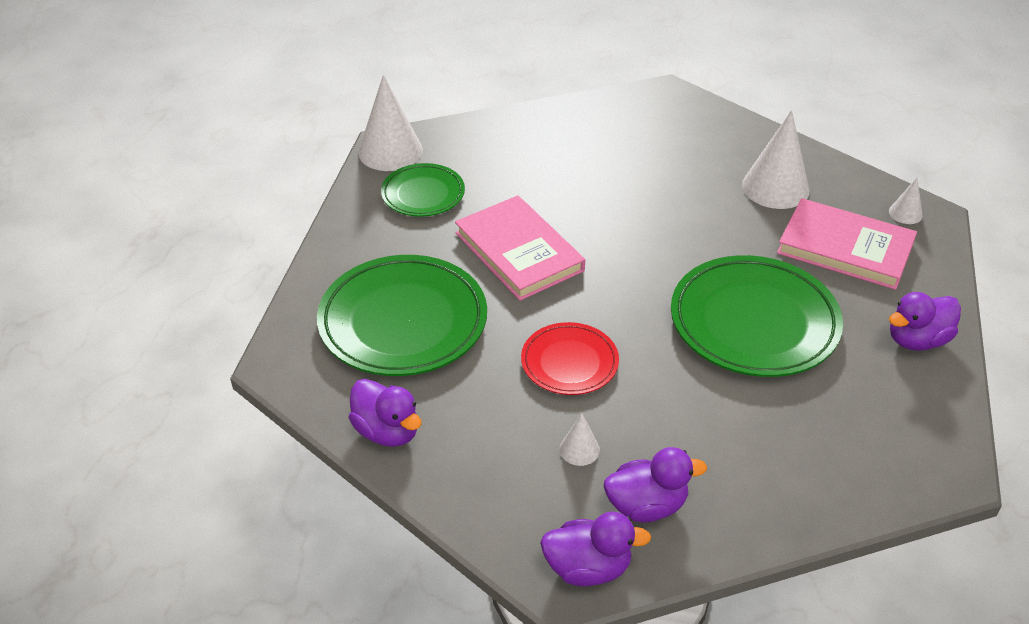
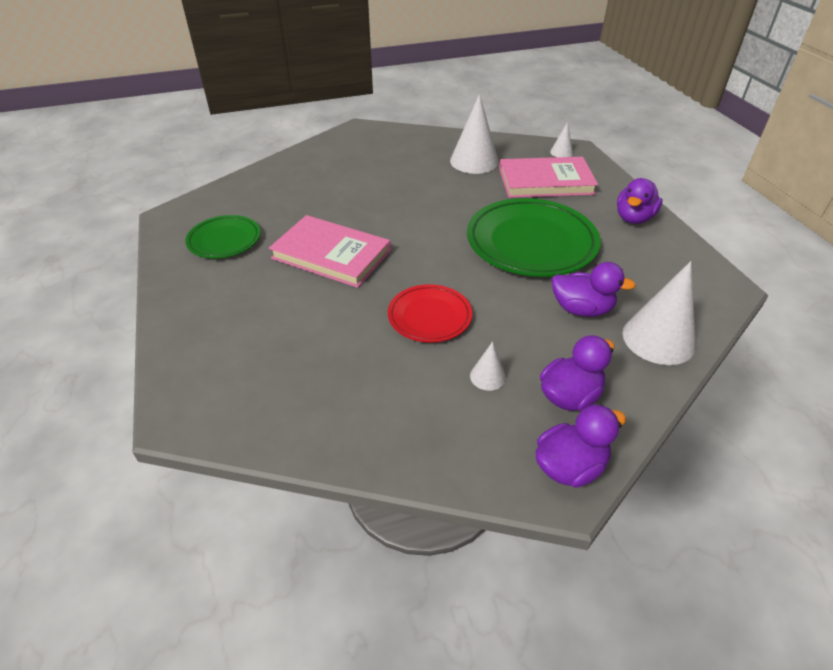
camera: 30 degrees left, 0 degrees up
green plate [317,255,487,376] -> none
purple duck [349,379,421,447] -> purple duck moved to [552,262,636,317]
white cone [358,75,423,171] -> white cone moved to [622,261,696,365]

